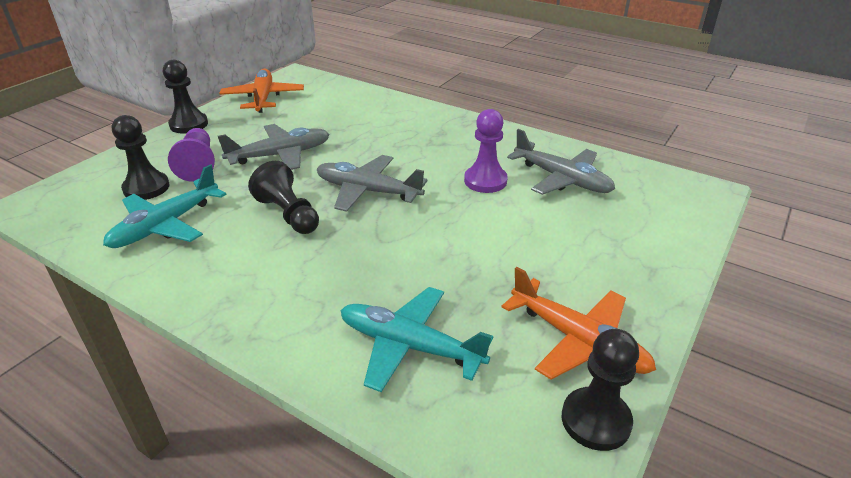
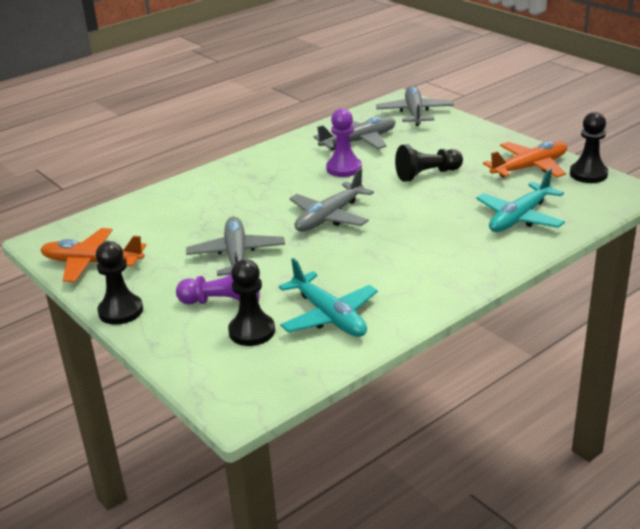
camera: 70 degrees left, 5 degrees down
black pawn [248,161,319,234] -> black pawn moved to [395,145,463,182]
none -> grey plane [376,86,454,126]

